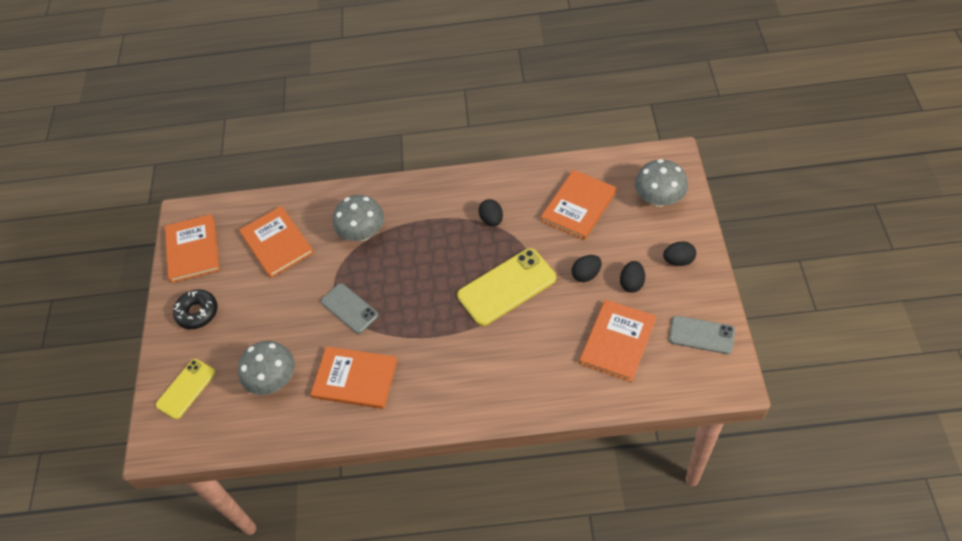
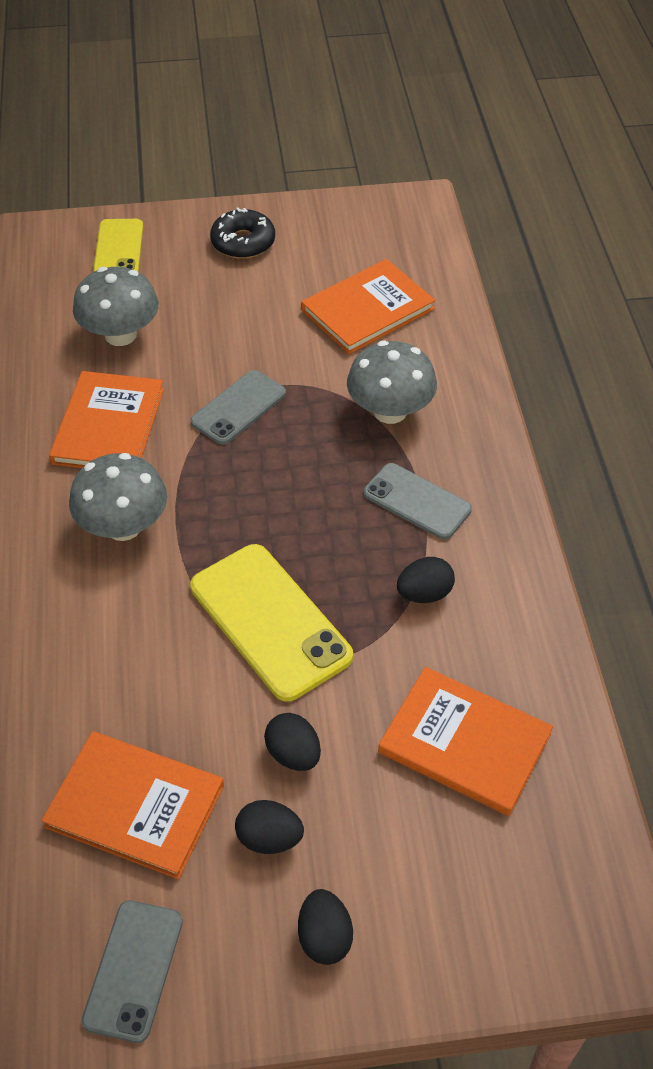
camera: 80 degrees right, 5 degrees down
yellow phone [156,359,216,419] -> yellow phone turned 60 degrees clockwise [93,219,143,272]
orange book [165,214,220,283] -> none
grey mushroom [635,159,688,207] -> grey mushroom moved to [69,453,167,541]
none -> grey phone [364,463,472,539]

